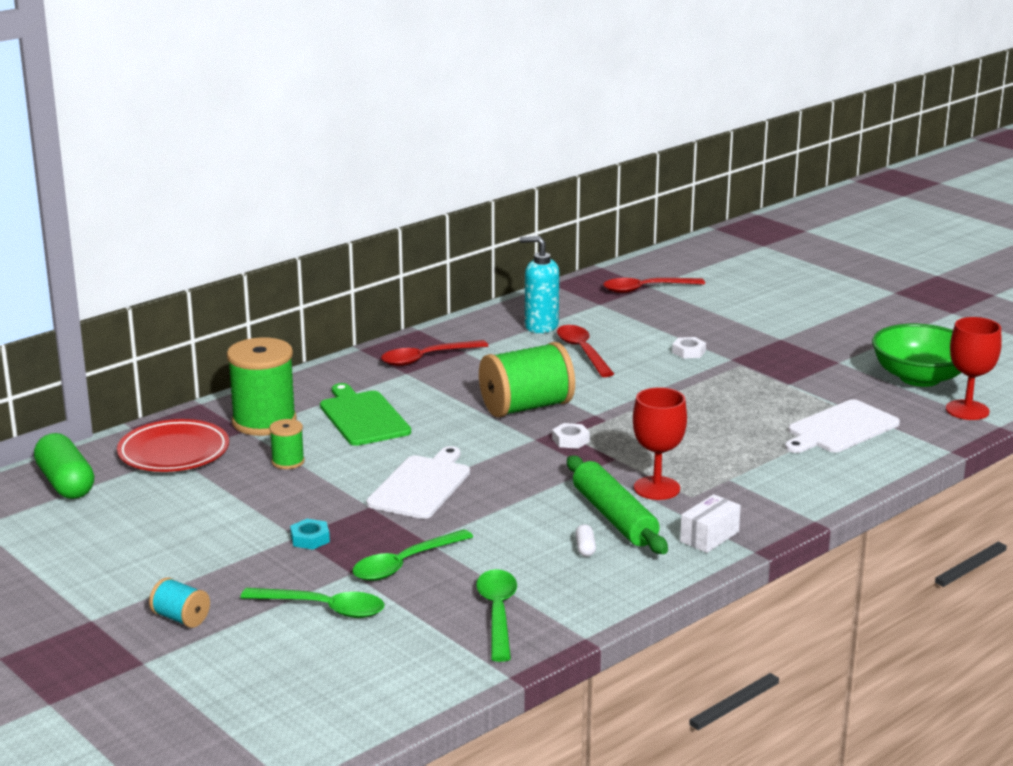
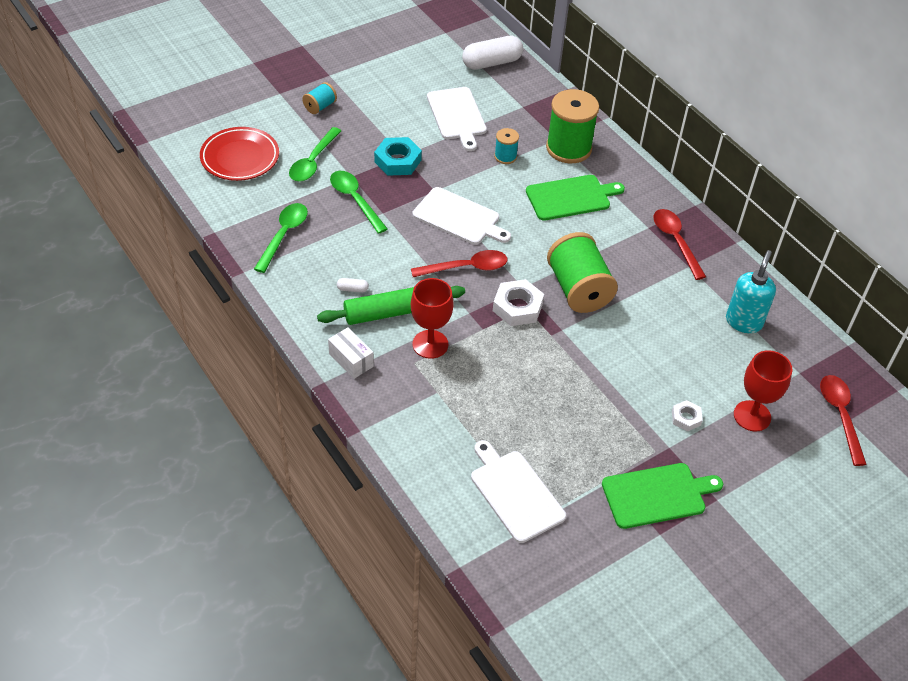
camera: 95 degrees right, 25 degrees up
green capsule [34,433,94,499] -> white capsule [462,36,523,70]
red plate [117,419,229,472] -> red plate moved to [200,127,279,181]
green spool [269,419,305,469] -> turquoise spool [494,128,519,164]
turquoise nut [290,519,330,550] -> turquoise nut [374,137,422,176], size x1.74
green spoon [476,569,517,662] -> green spoon turned 75 degrees counterclockwise [254,203,308,273]
white nut [552,423,590,449] -> white nut [493,279,544,326], size x1.74
red spoon [557,325,614,377] -> red spoon moved to [411,250,507,277]
green bowl [872,324,962,387] -> none
red goblet [946,317,1002,420] -> red goblet moved to [734,350,793,432]
none -> white cutting board [427,87,487,151]
none -> green cutting board [602,463,723,529]

